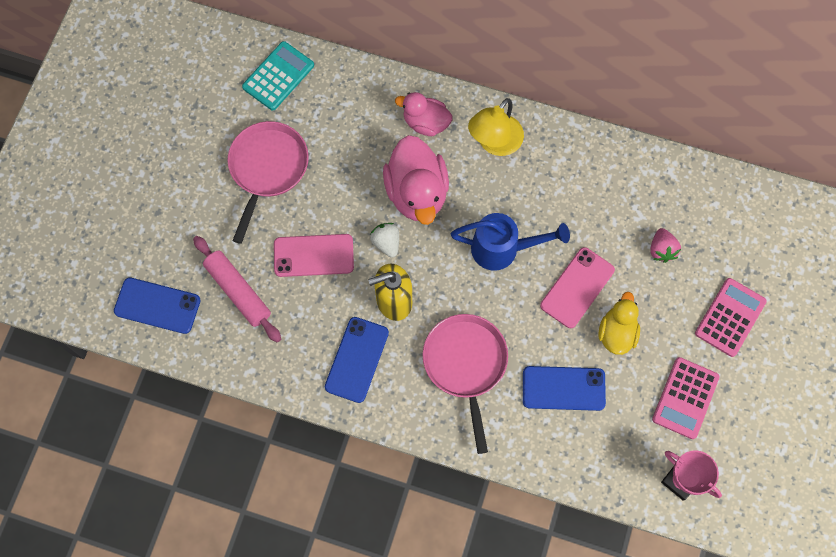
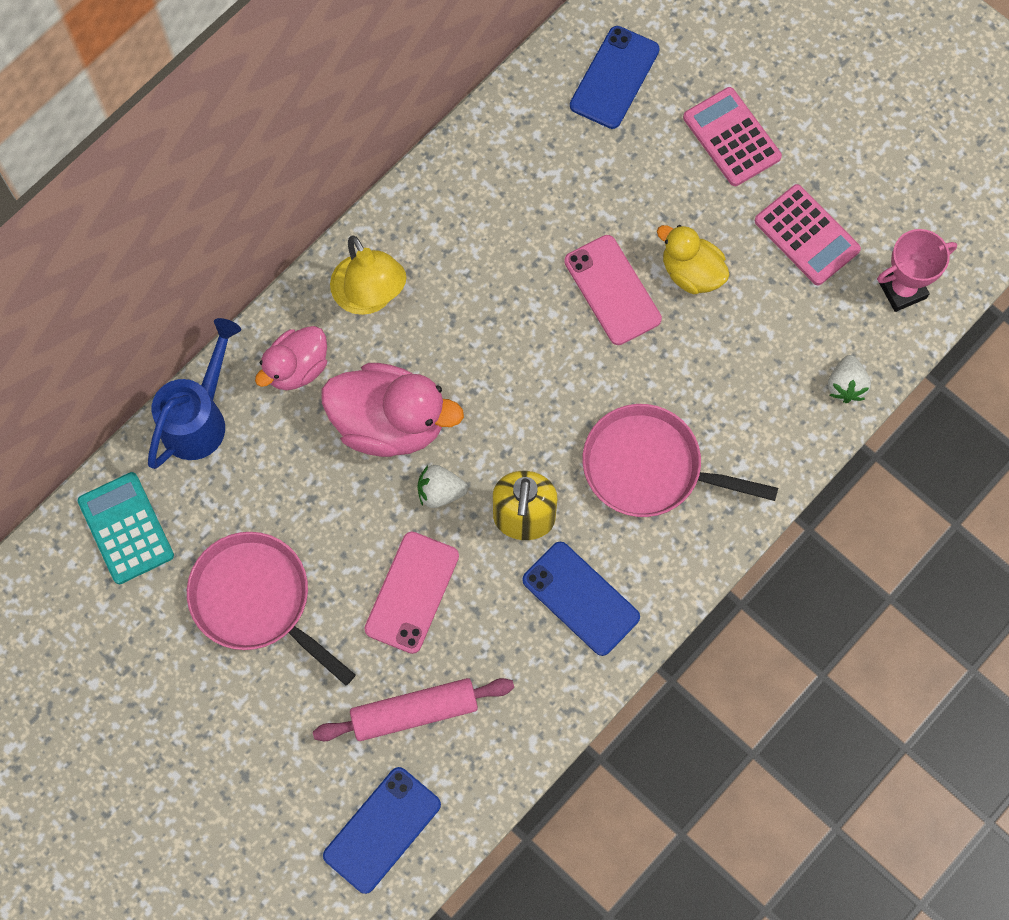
camera: 65 degrees left, 0 degrees up
blue watering can [451,213,570,271] -> blue watering can moved to [148,318,241,469]
blue phone [523,366,606,411] -> blue phone moved to [570,26,660,129]
pink strawberry [650,228,681,263] -> none
none -> white strawberry [828,355,871,403]

